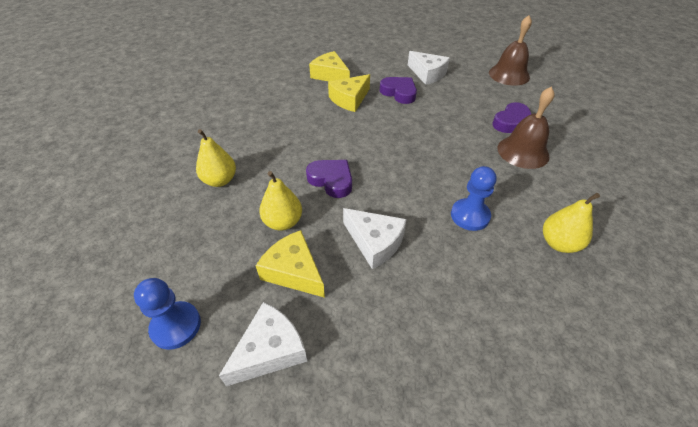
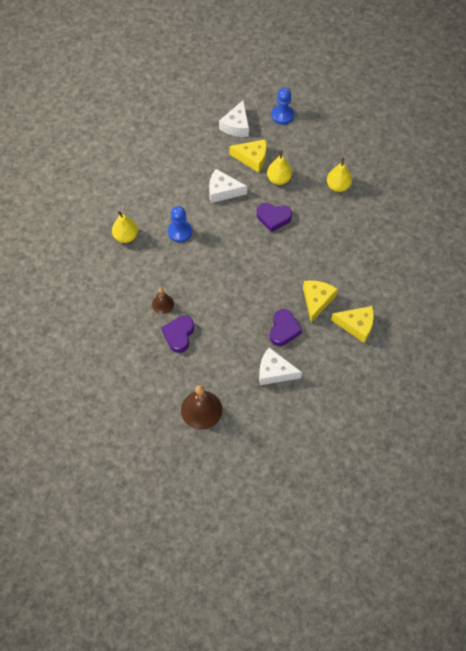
camera: 150 degrees right, 15 degrees up
purple heart [380,77,417,104] -> purple heart turned 90 degrees counterclockwise [270,309,302,346]
brown bell [497,86,555,169] -> brown bell [152,288,174,314], size x0.57

